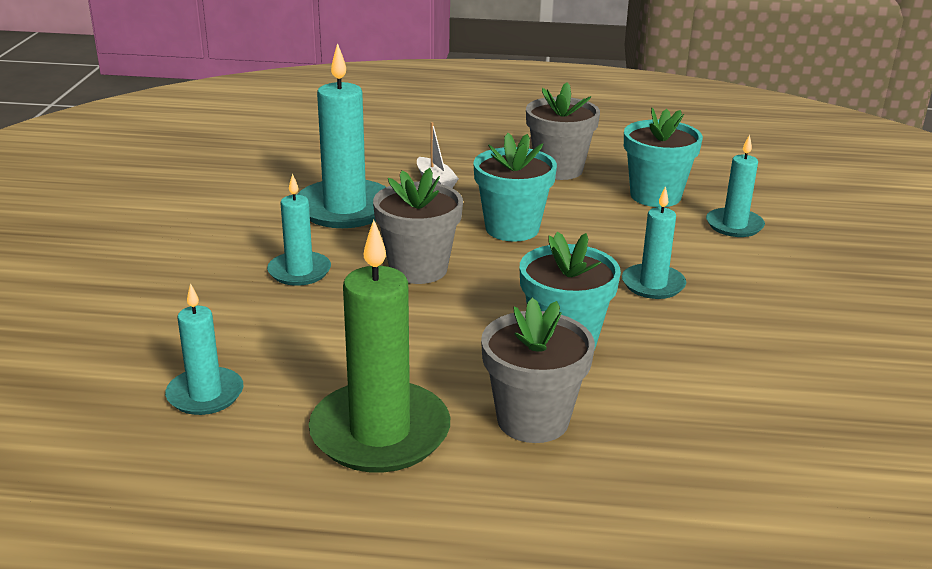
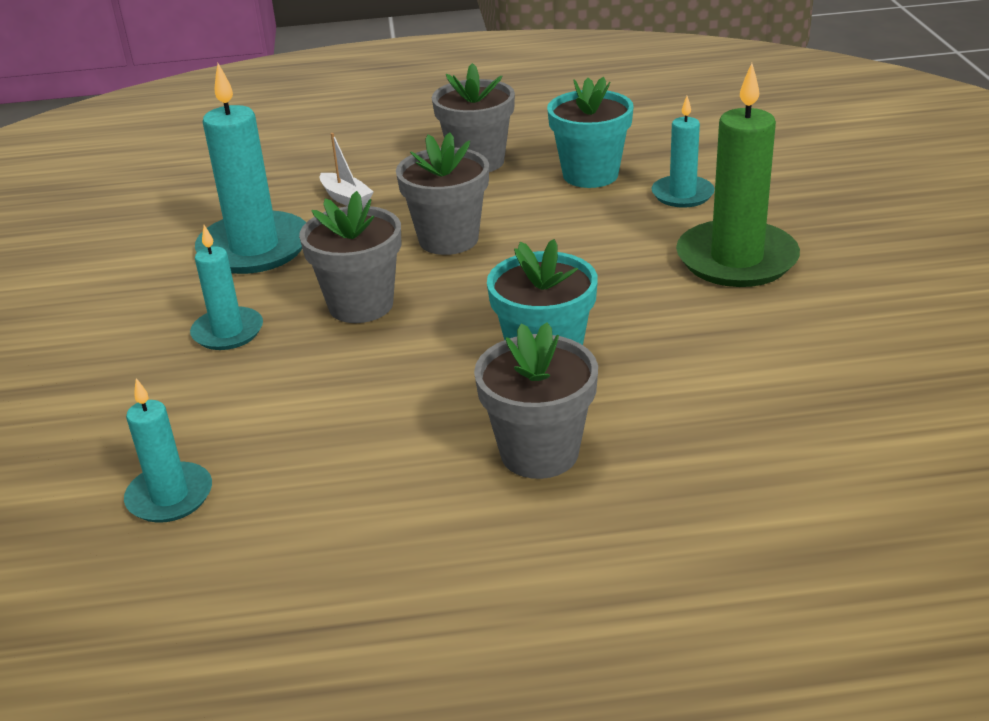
camera: 10 degrees left, 5 degrees up
green candle [309,220,450,473] -> green candle moved to [676,63,800,287]
turquoise flower pot [473,133,557,242] -> grey flower pot [396,132,489,255]
turquoise candle [622,186,686,299] -> none

